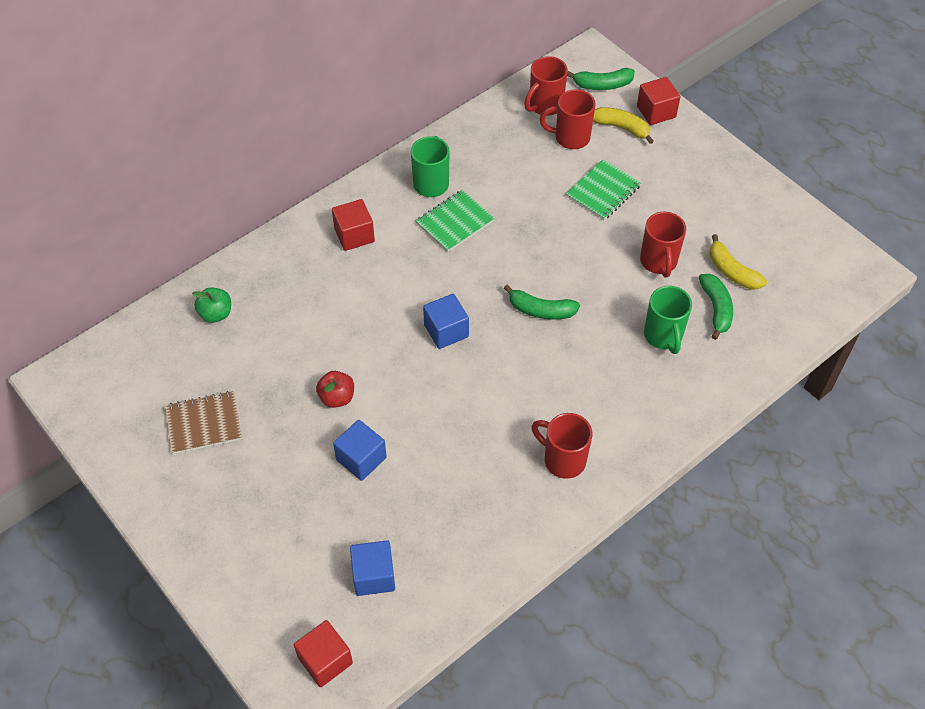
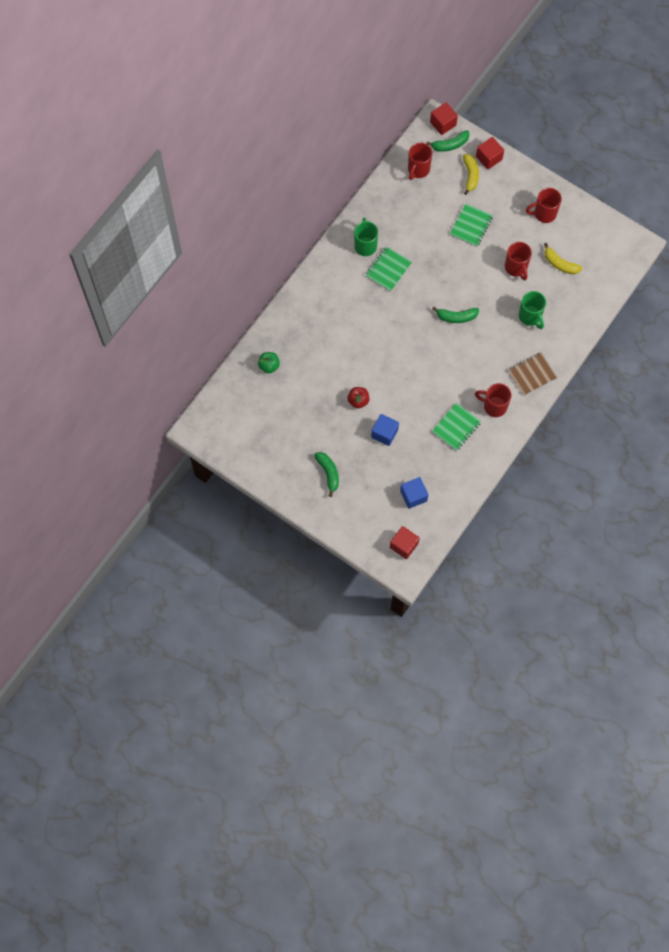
camera: 15 degrees left, 15 degrees up
brown notebook [165,391,242,454] -> brown notebook moved to [508,352,558,396]
red cube [332,199,375,251] -> red cube moved to [430,102,458,135]
blue cube [423,294,469,349] -> none
red mug [540,89,596,149] -> red mug moved to [526,188,562,223]
yellow banana [593,107,654,144] -> yellow banana turned 75 degrees clockwise [463,154,479,195]
green banana [699,274,733,340] -> green banana moved to [314,452,339,497]
none -> green notebook [432,402,481,451]

